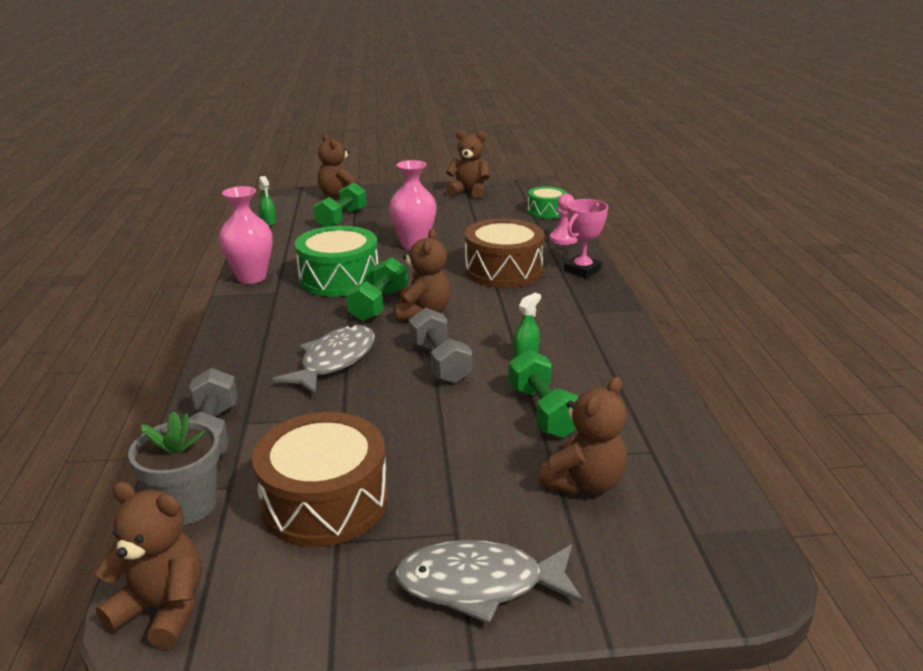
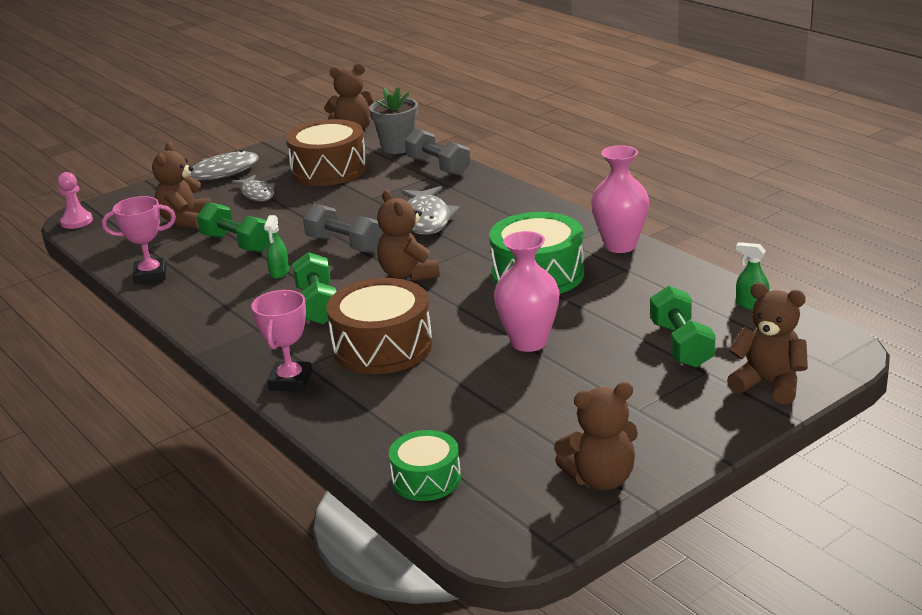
camera: 150 degrees right, 0 degrees up
green dumbbell [346,257,408,321] -> green dumbbell moved to [292,252,337,325]
pink pawn [550,193,578,245] -> pink pawn moved to [57,172,93,229]
none -> pink trophy [102,196,176,284]
none -> grey fish [231,175,275,201]

